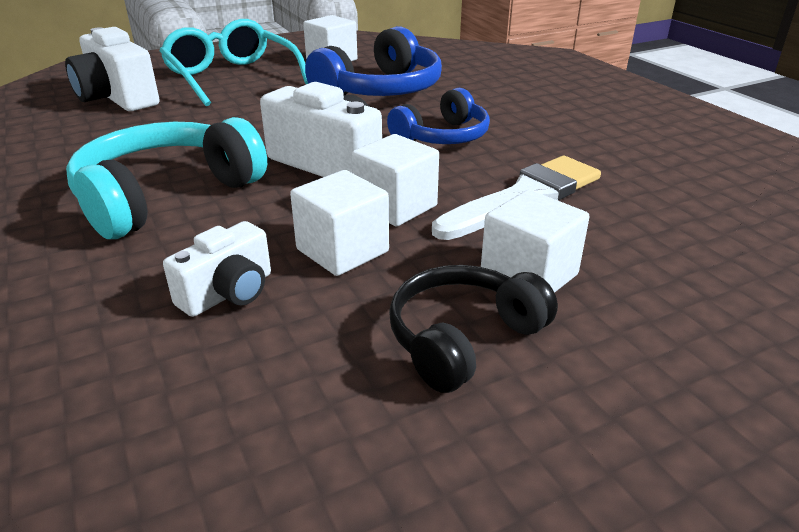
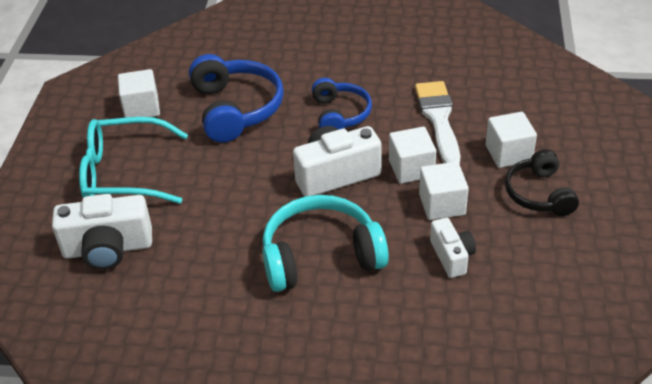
camera: 55 degrees left, 10 degrees up
turquoise headphones [66,117,267,239] -> turquoise headphones turned 90 degrees clockwise [263,195,389,292]

